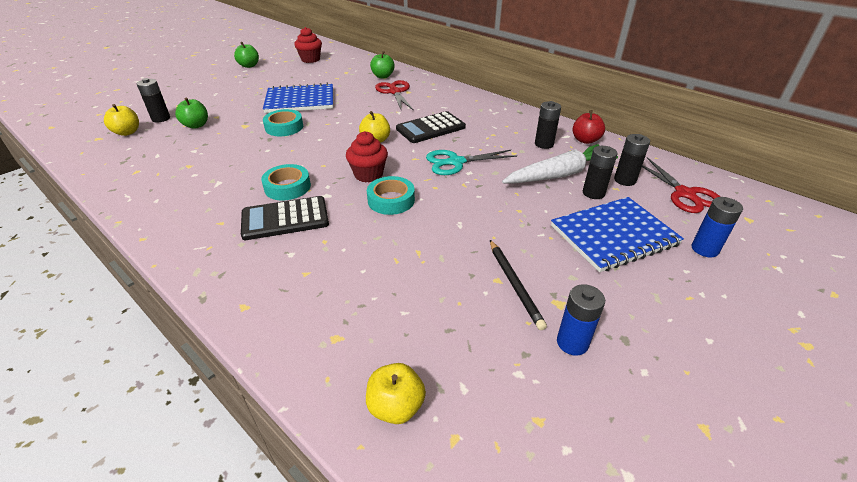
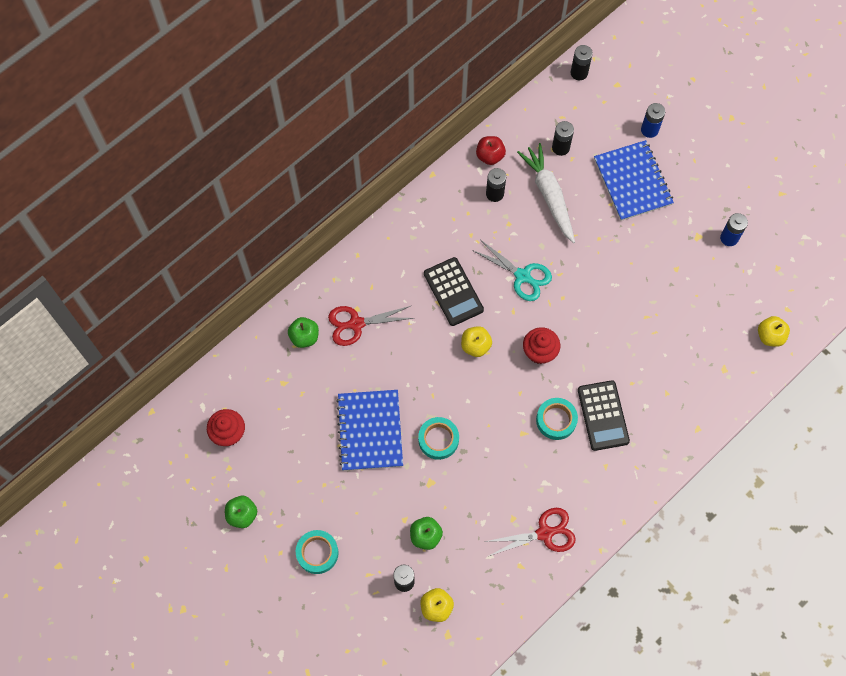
camera: 85 degrees left, 30 degrees up
turquoise tape [367,176,415,215] -> turquoise tape moved to [296,530,339,574]
turquoise scissors [426,150,517,175] -> turquoise scissors turned 45 degrees counterclockwise [472,240,552,301]
black pencil [490,240,547,330] -> none
black battery [583,146,617,199] -> black battery moved to [571,45,593,80]
red scissors [642,157,720,213] -> red scissors moved to [484,508,576,556]

